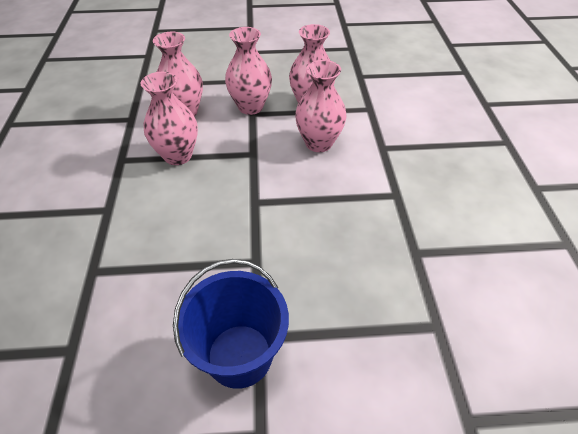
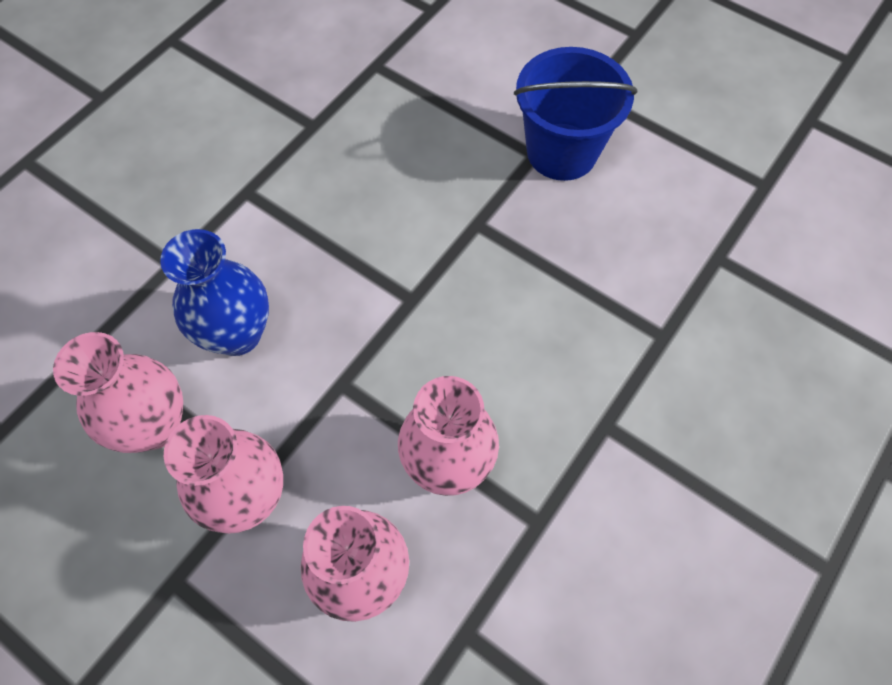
camera: 140 degrees left, 15 degrees up
pink vase [295,60,346,152] -> blue vase [160,229,269,356]

